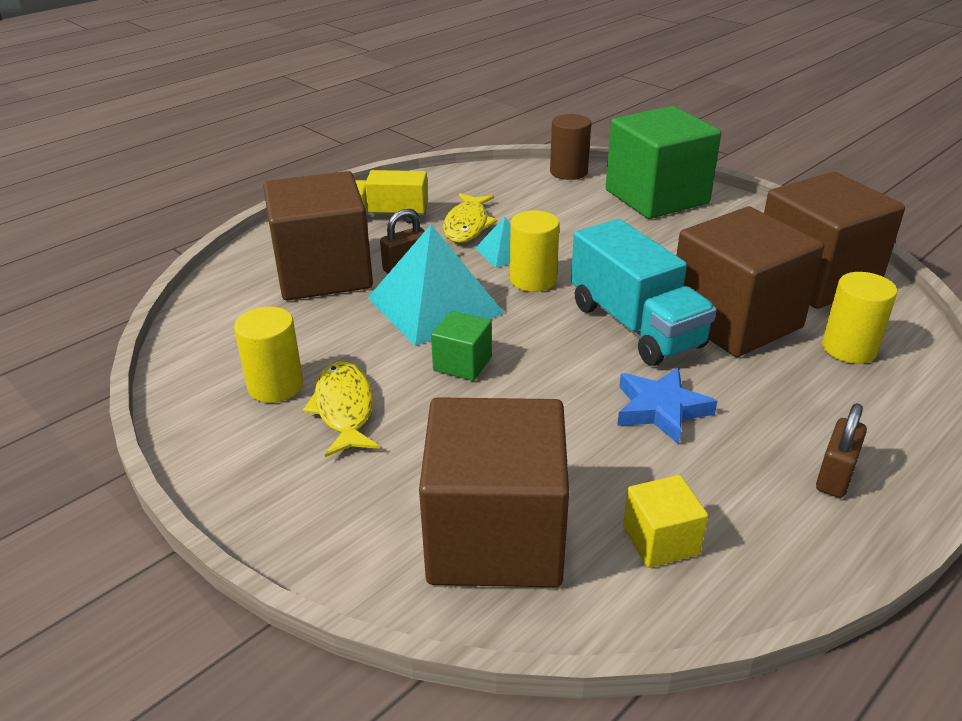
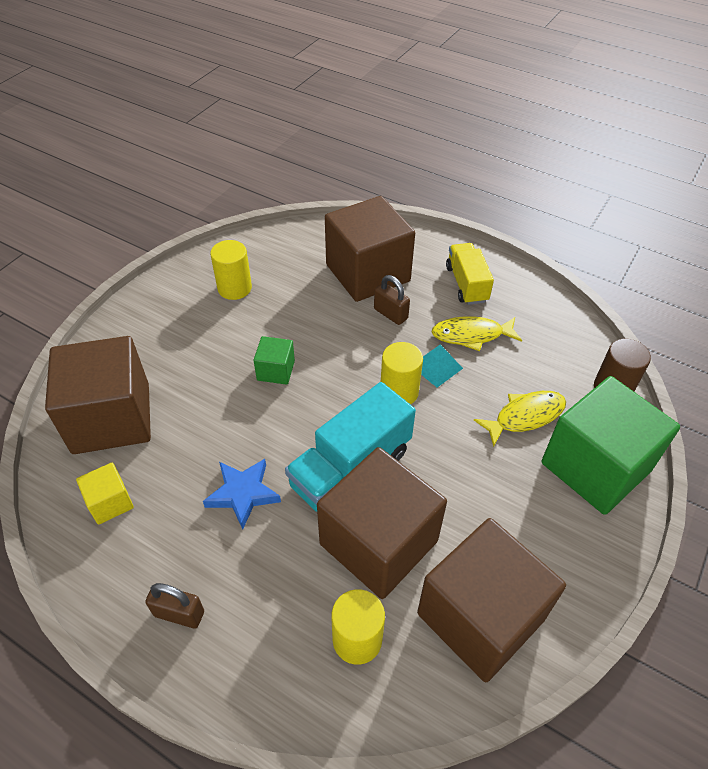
camera: 75 degrees right, 15 degrees up
yellow fish [303,361,380,457] -> yellow fish moved to [474,391,566,447]
turquoise pyramid [368,225,505,346] -> none

